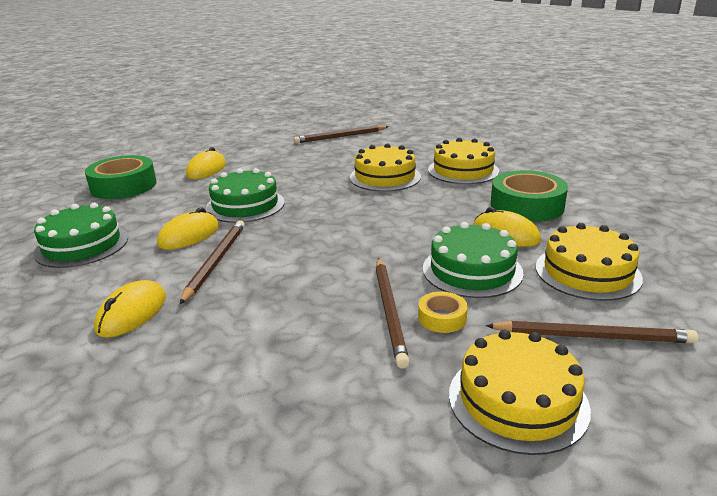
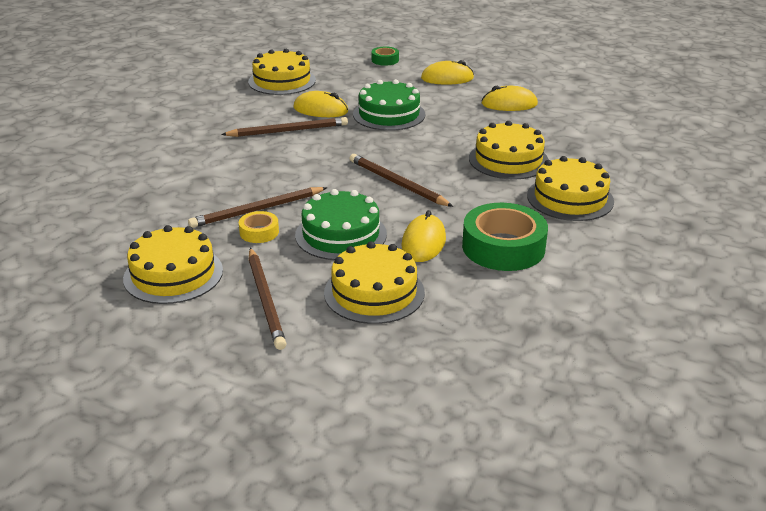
camera: 65 degrees right, 5 degrees up
green cake [33,203,128,268] -> yellow cake [248,49,316,95]
green tape [85,155,157,199] -> green tape [372,47,399,66], size x0.49
yellow mouse [94,280,166,338] -> yellow mouse moved to [481,86,538,111]
brown pencil [294,125,389,143] -> brown pencil moved to [349,154,453,207]

